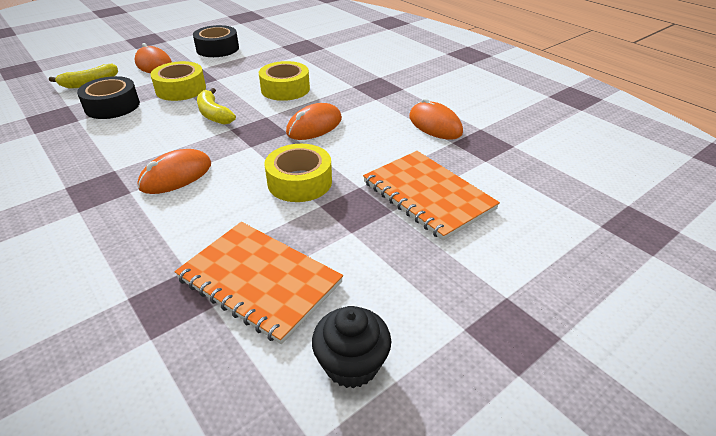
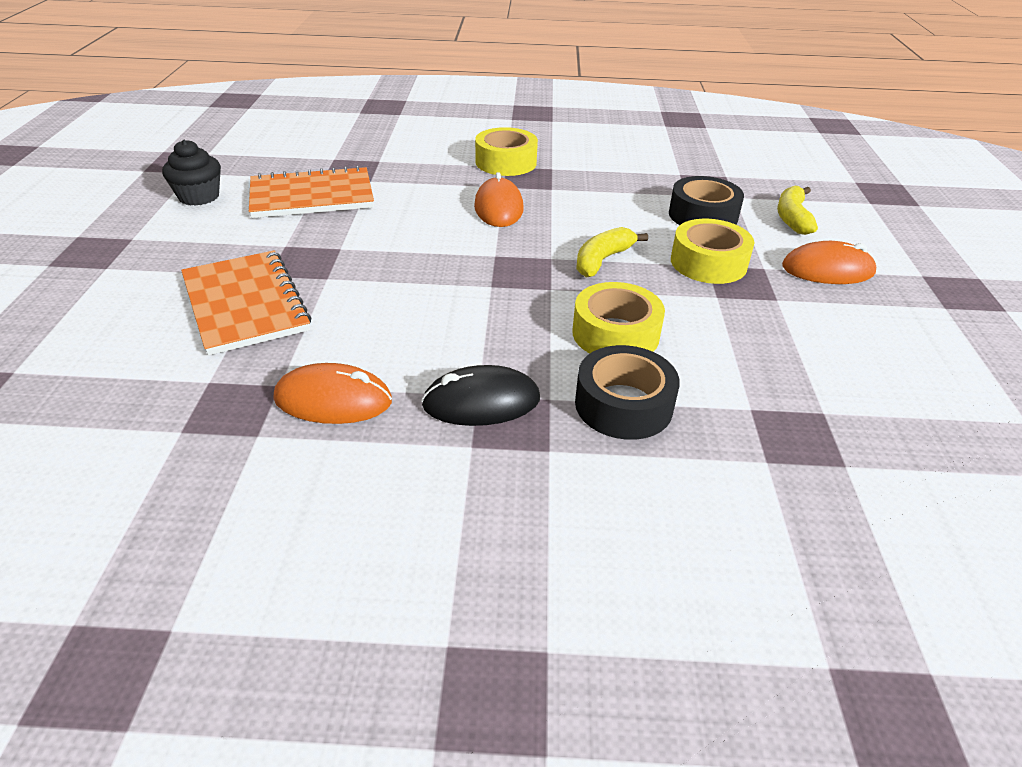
camera: 130 degrees right, 0 degrees up
black tape [193,25,239,57] -> black tape moved to [575,345,680,440]
yellow banana [197,88,236,125] -> yellow banana turned 60 degrees counterclockwise [576,227,648,278]
yellow tape [264,144,332,202] -> yellow tape moved to [475,127,538,176]
orange mouse [286,103,342,140] -> none
orange notebook [363,151,500,241] -> orange notebook turned 60 degrees clockwise [181,250,311,356]
none -> black mouse [421,365,540,426]

